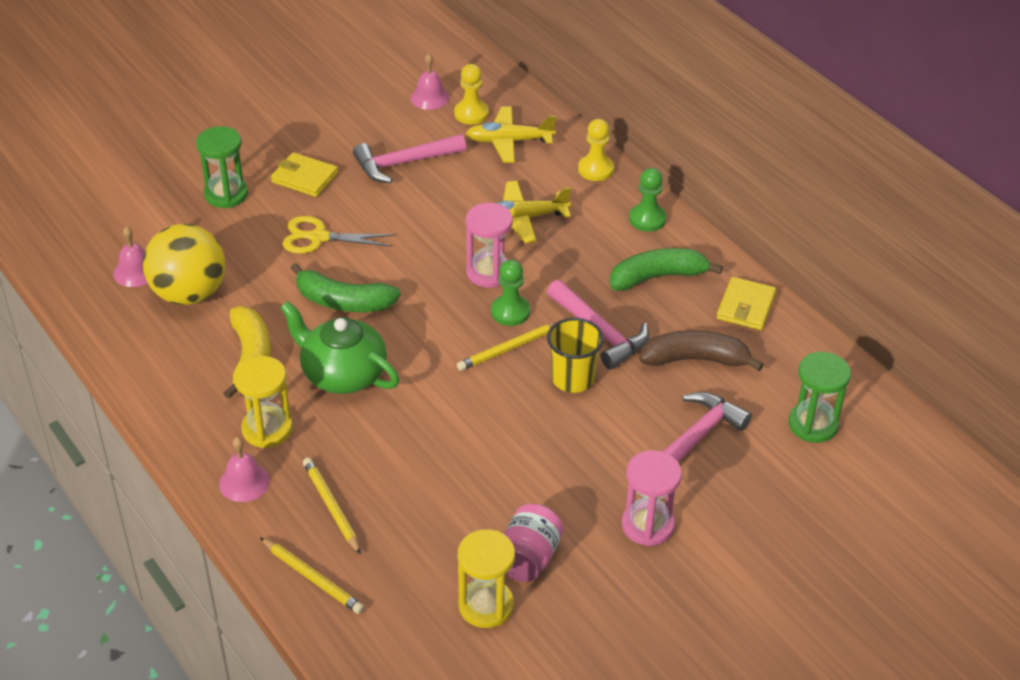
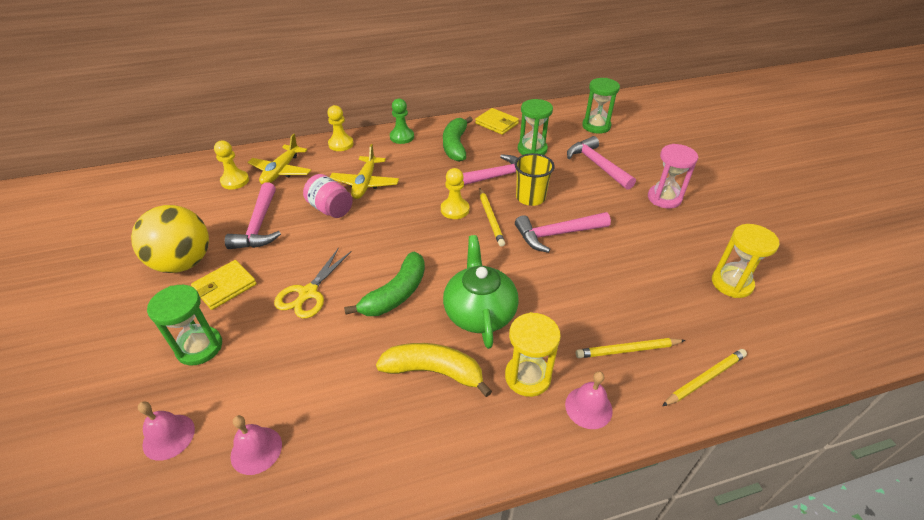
camera: 70 degrees left, 0 degrees up
yellow ball [143,224,226,305] -> yellow ball moved to [131,205,209,273]
green teapot [280,301,399,394] -> green teapot turned 120 degrees clockwise [443,235,519,349]
pink bell [411,54,450,110] -> pink bell moved to [138,401,195,461]
pink hourglass [466,203,513,288] -> none
green pawn [491,260,530,326] -> yellow pawn [441,168,469,219]
pink jar [504,504,564,582] -> pink jar moved to [303,174,353,218]
brown banana [639,331,764,371] -> green hourglass [518,99,553,155]
none -> pink hammer [515,212,611,253]

